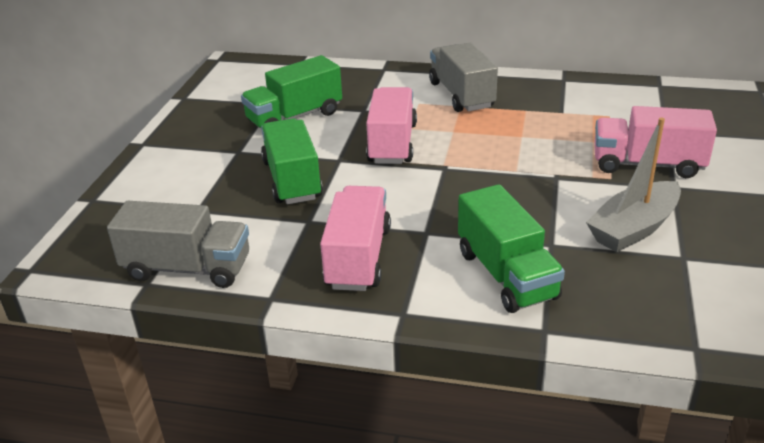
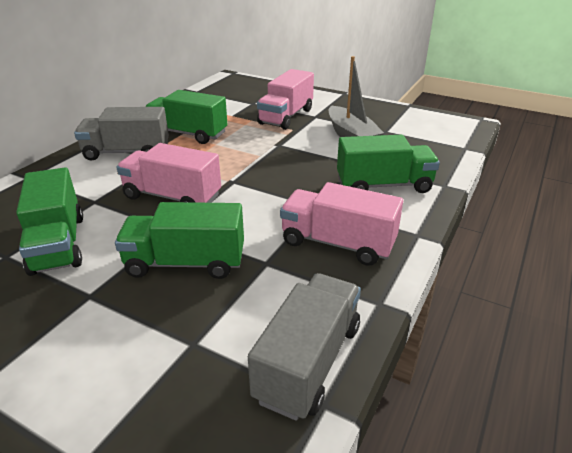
camera: 75 degrees left, 0 degrees up
none -> green truck [146,90,227,144]

